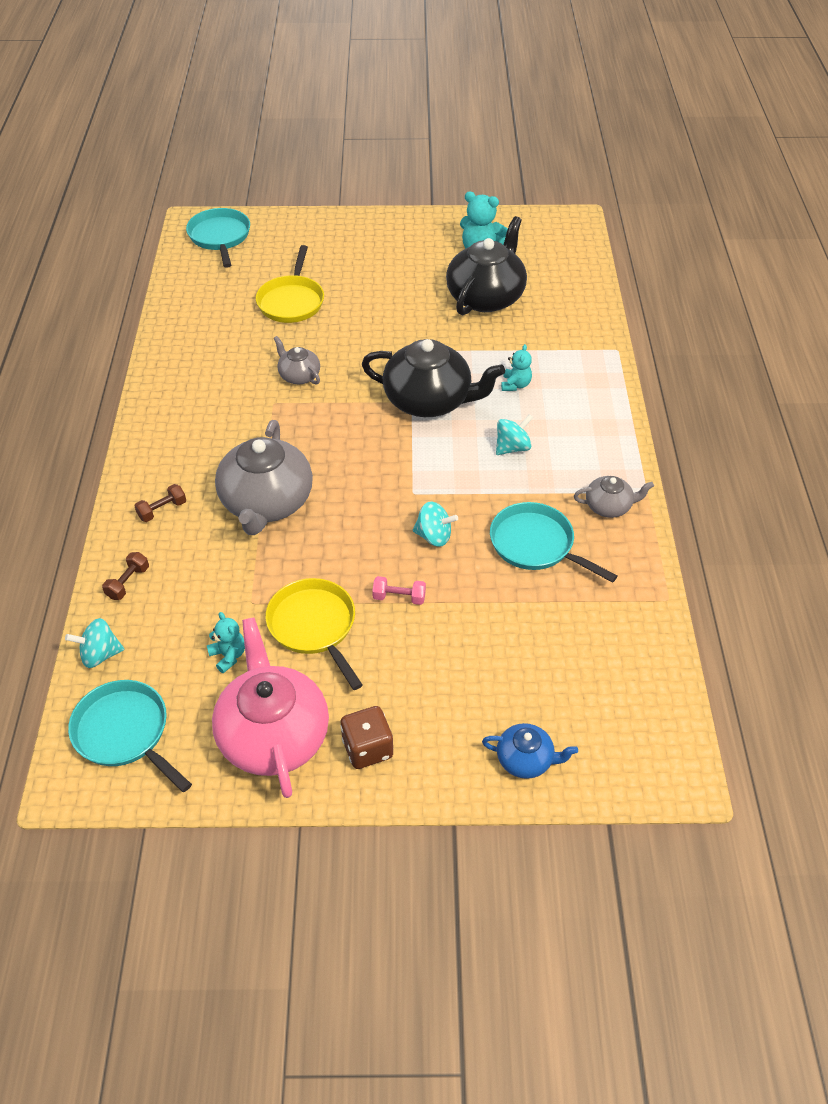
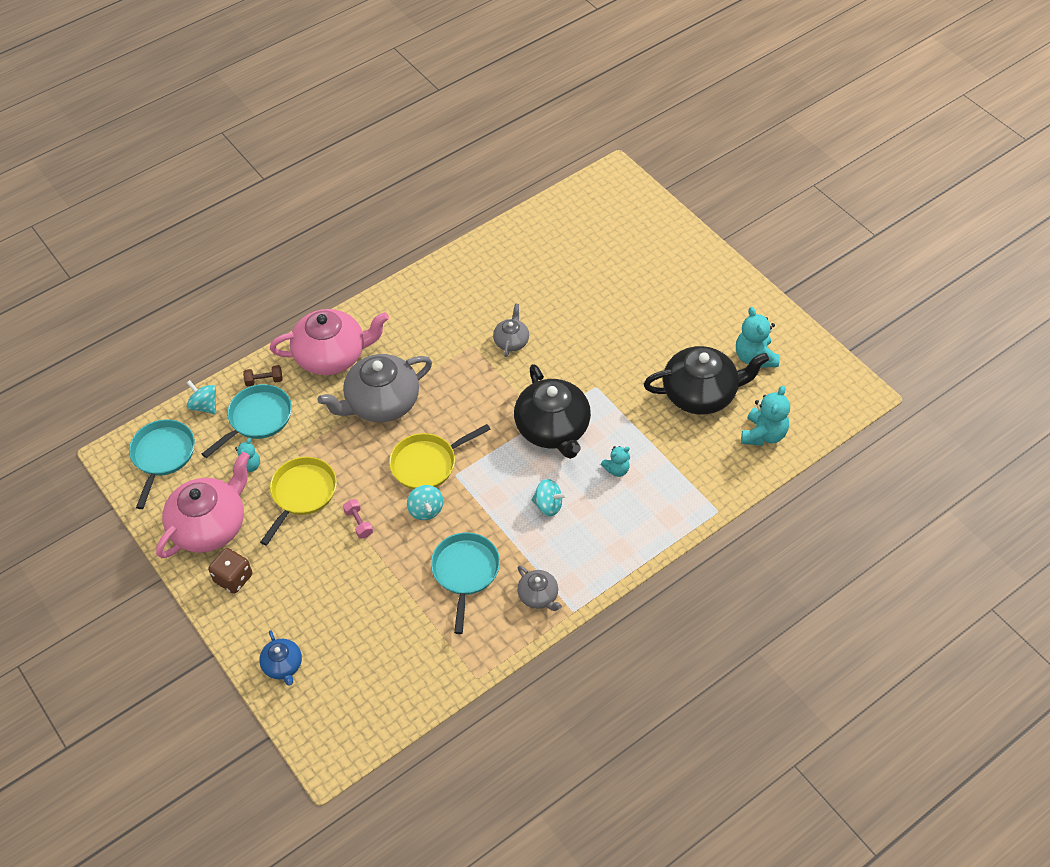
camera: 55 degrees right, 5 degrees up
brown dumbbell [134,484,186,522] -> pink teapot [270,309,389,375]
turquoise pan [186,208,250,268] -> turquoise pan moved to [202,384,292,458]
yellow pan [256,245,324,323] -> yellow pan moved to [389,424,491,489]
none -> turquoise teddy bear [741,386,790,446]

